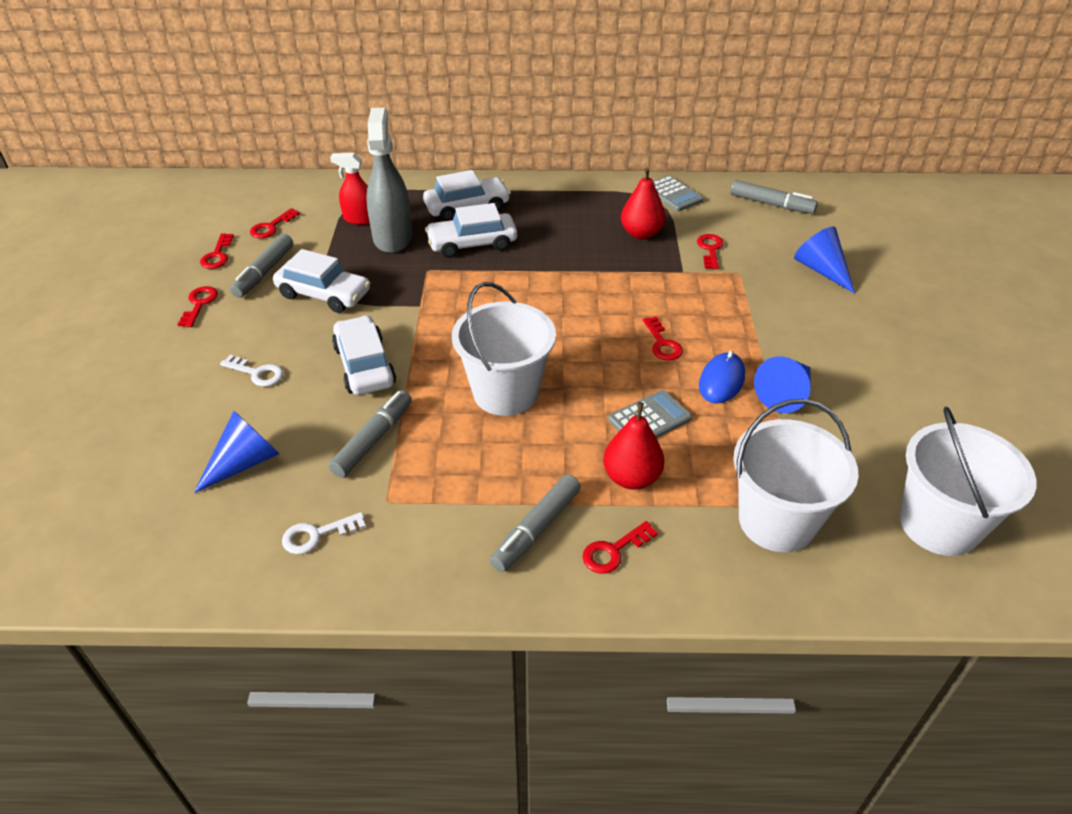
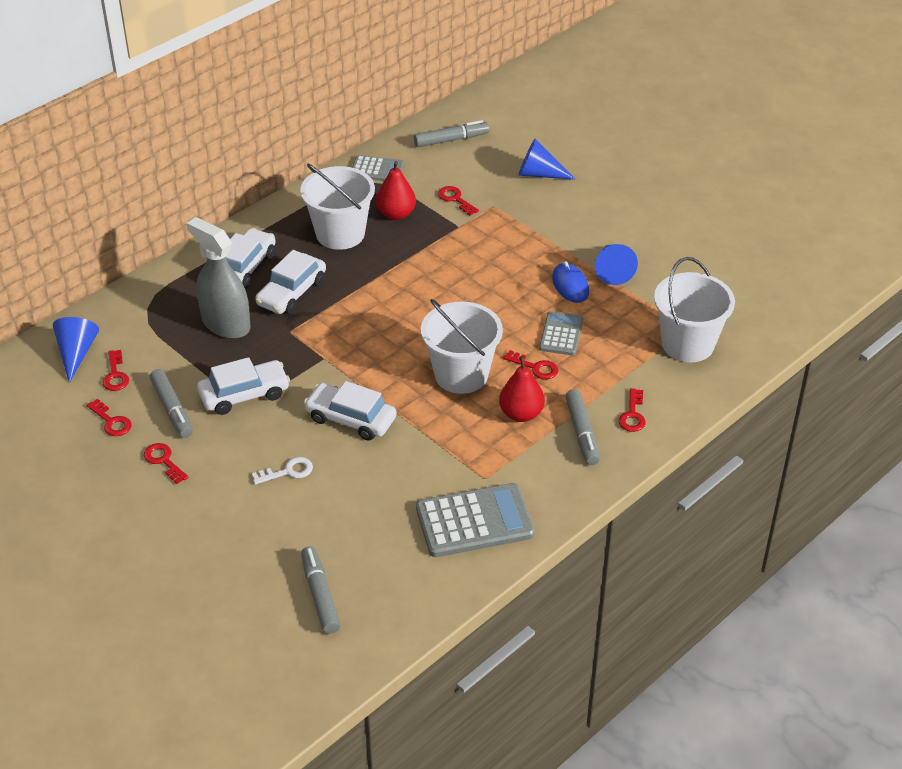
camera: 45 degrees left, 0 degrees up
blue cone [194,411,280,493] -> blue cone moved to [53,317,99,383]
white key [282,512,366,554] -> grey calculator [416,483,535,557]
grey marker [328,390,412,478] -> grey marker moved to [301,546,340,634]
red spray bottle [330,153,370,225] -> none
red pear [603,402,665,490] -> red pear moved to [499,356,545,422]
red key [643,316,683,361] -> red key moved to [503,350,558,379]
white bucket [900,406,1036,556] -> white bucket moved to [300,164,375,250]

